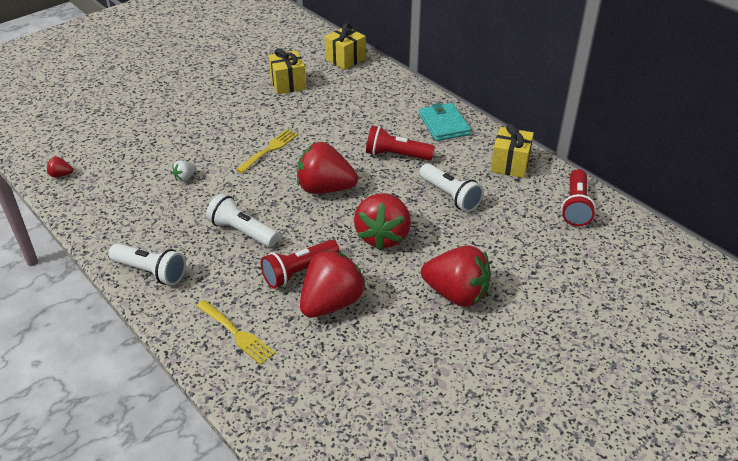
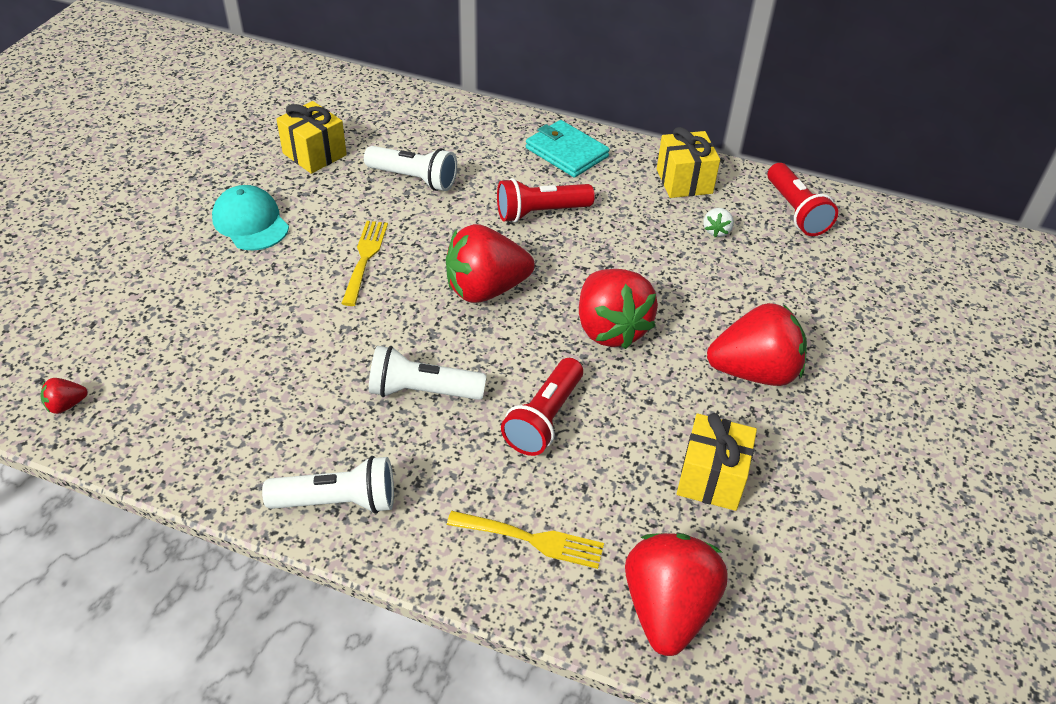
camera: 30 degrees left, 5 degrees up
white strawberry [172,161,197,182] -> white strawberry moved to [703,208,734,237]
red strawberry [300,250,365,318] -> red strawberry moved to [625,533,728,656]
yellow gift [325,23,366,70] -> yellow gift moved to [677,413,757,511]
white flashlight [419,163,484,212] -> white flashlight moved to [364,146,457,191]
none -> turquoise cap [212,185,289,251]

